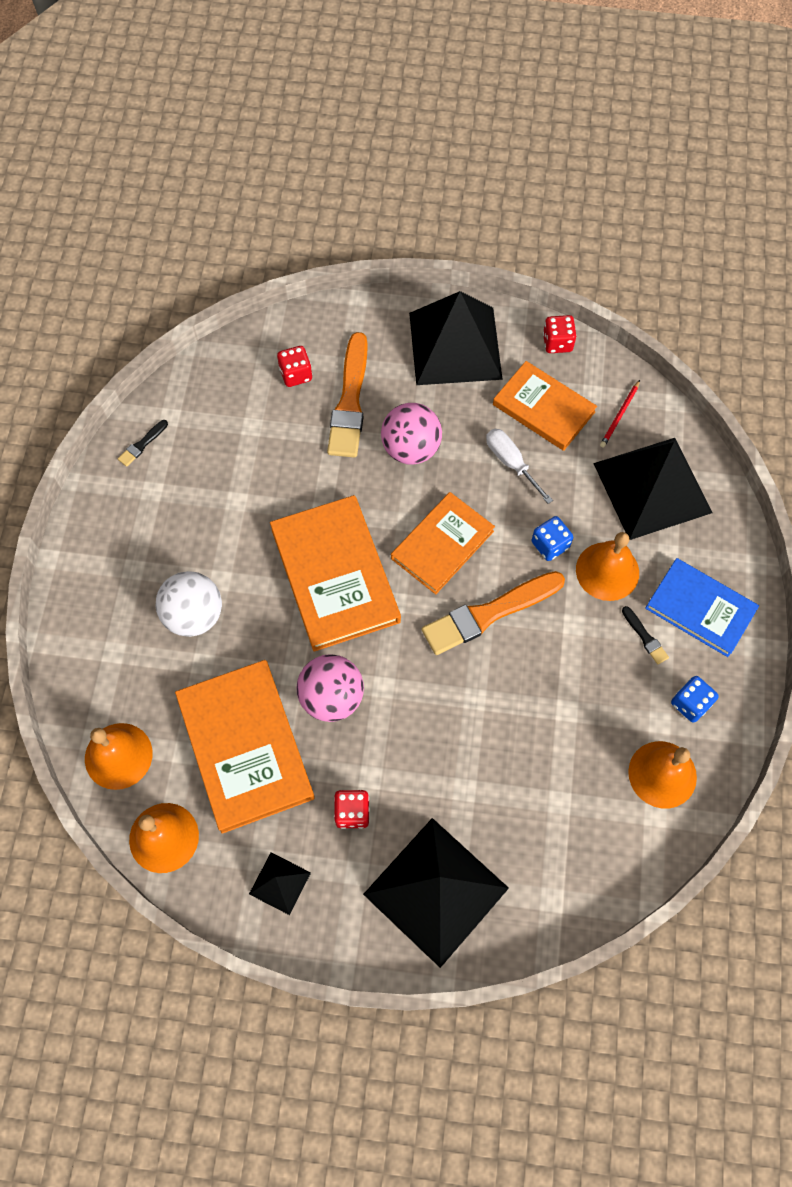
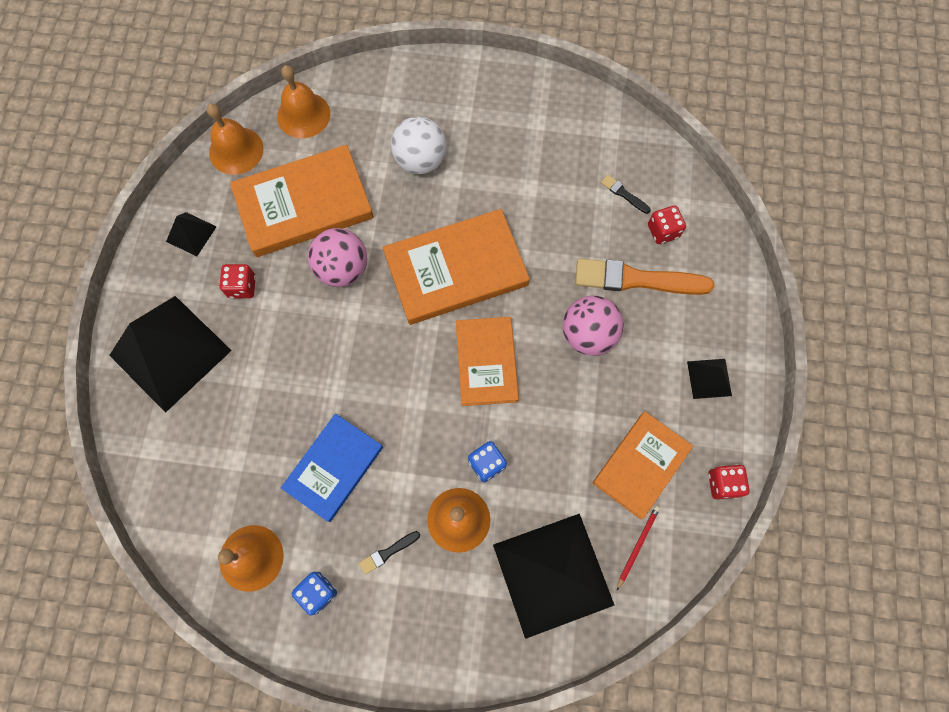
camera: 90 degrees right, 5 degrees up
black brush [118,420,168,467] -> black brush moved to [601,175,651,214]
orange book [391,492,495,594] -> orange book turned 45 degrees clockwise [456,317,519,406]
black pyramid [409,291,503,385] -> black pyramid [687,359,732,399], size x0.45
orange brush [422,571,565,655] -> none
white screwdriver [486,429,553,504] -> none
red pencil [600,380,640,447] -> red pencil turned 90 degrees clockwise [617,506,660,590]
blue book [645,558,759,657] -> blue book moved to [281,414,383,522]

